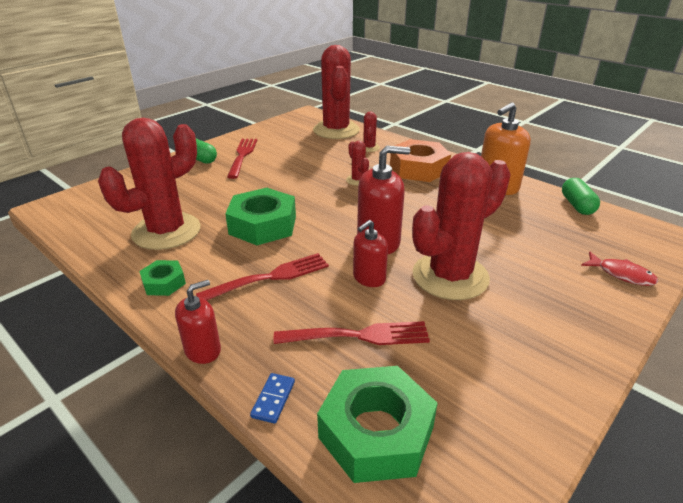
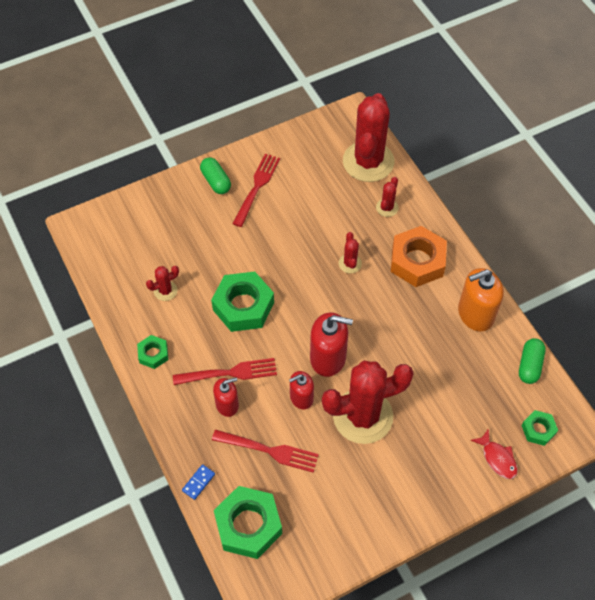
camera: 20 degrees right, 25 degrees up
red cactus [98,118,201,250] -> red cactus [146,266,179,301], size x0.42
red soap dispenser [175,280,221,364] -> red soap dispenser moved to [213,378,239,417]
none -> green nut [521,410,558,446]

